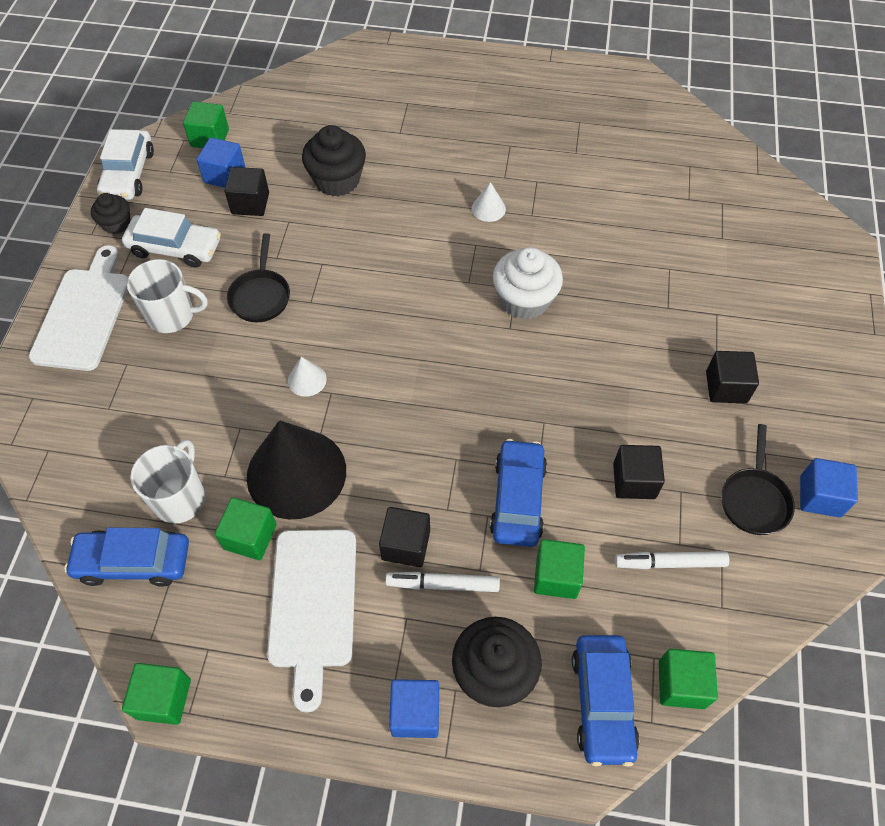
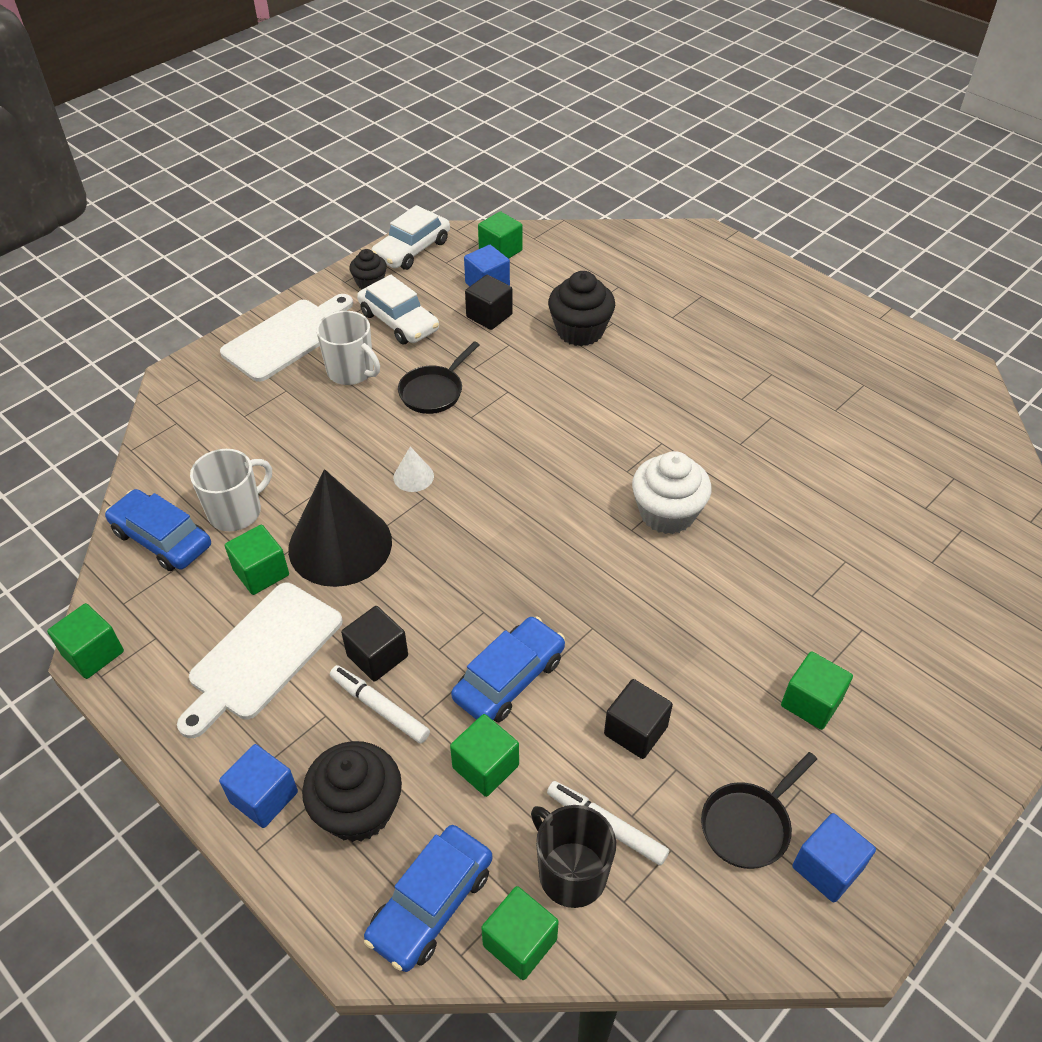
camera: 35 degrees right, 10 degrees down
white cone [471,182,506,222] -> none
black cube [706,351,759,403] -> green cube [781,652,853,730]
none -> black mug [531,805,616,908]

